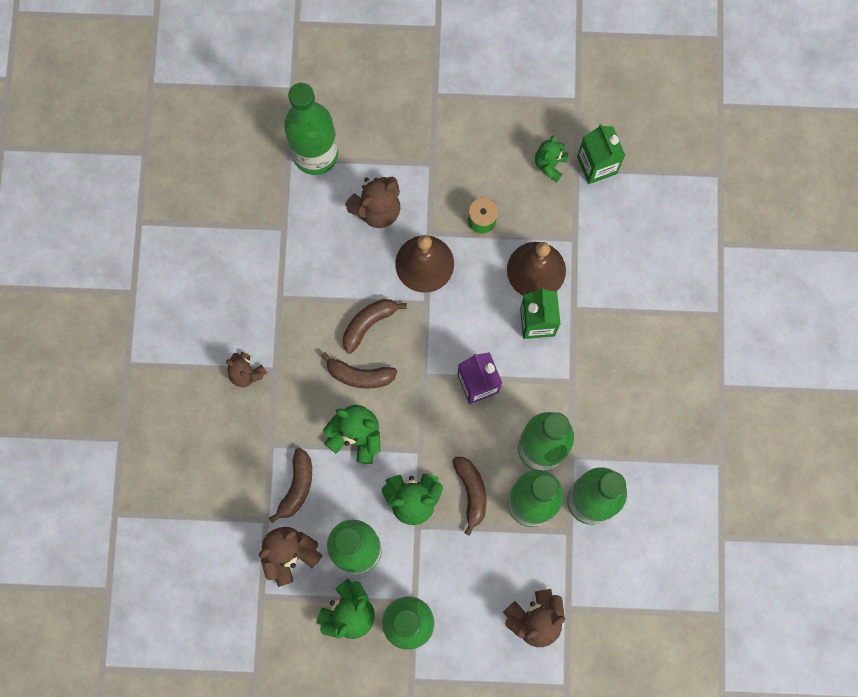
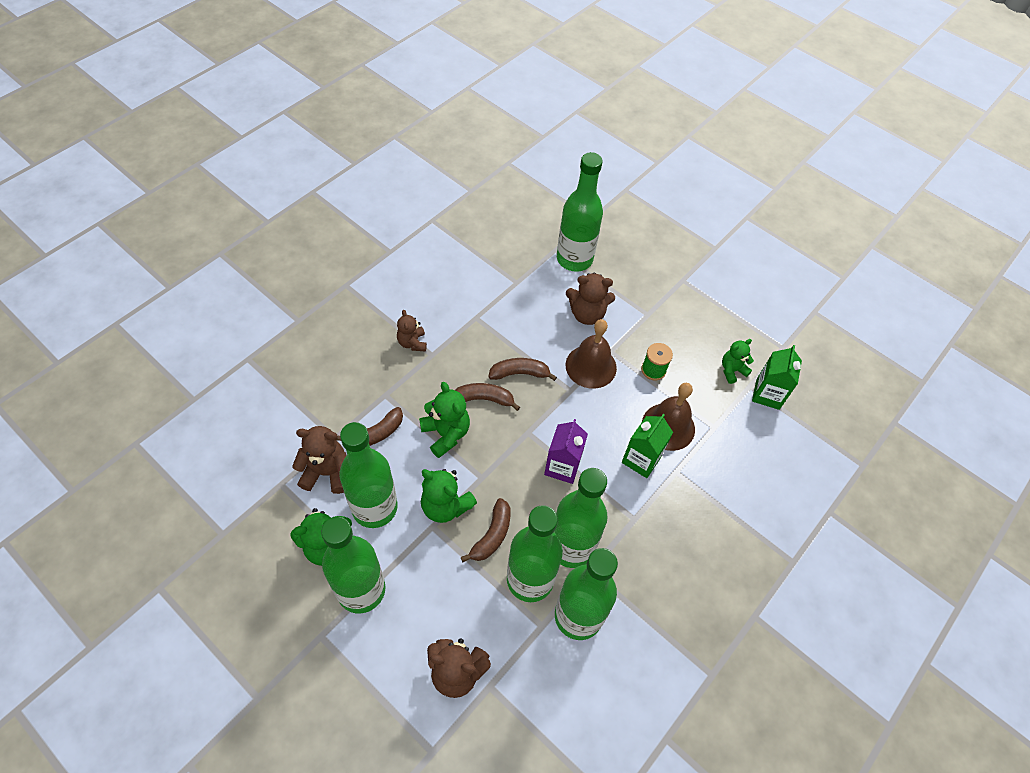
camera: 35 degrees right, 20 degrees down
brown banana [321,352,398,389] -> brown banana turned 135 degrees clockwise [455,383,520,411]

